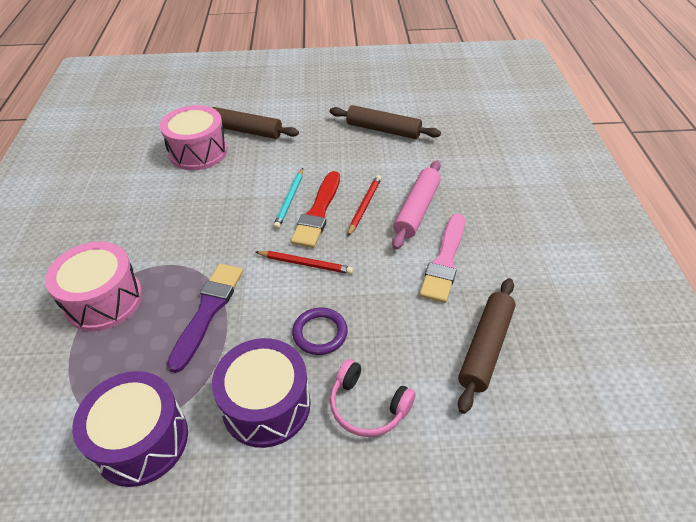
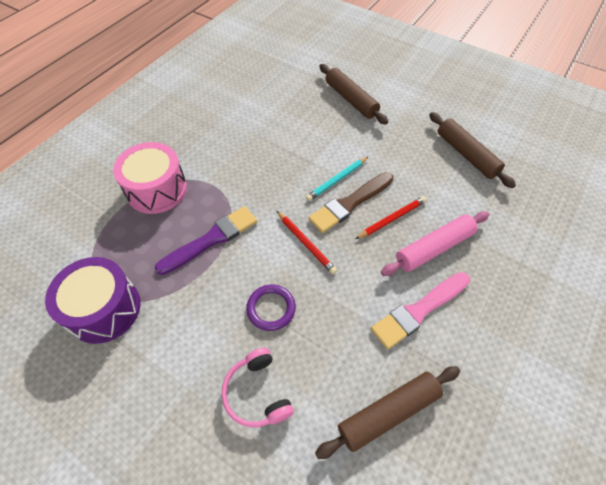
camera: 35 degrees right, 10 degrees up
pink drum [160,105,228,170] -> none
purple drum [212,338,311,448] -> none
red brush [291,171,340,248] -> brown brush [308,172,393,233]

